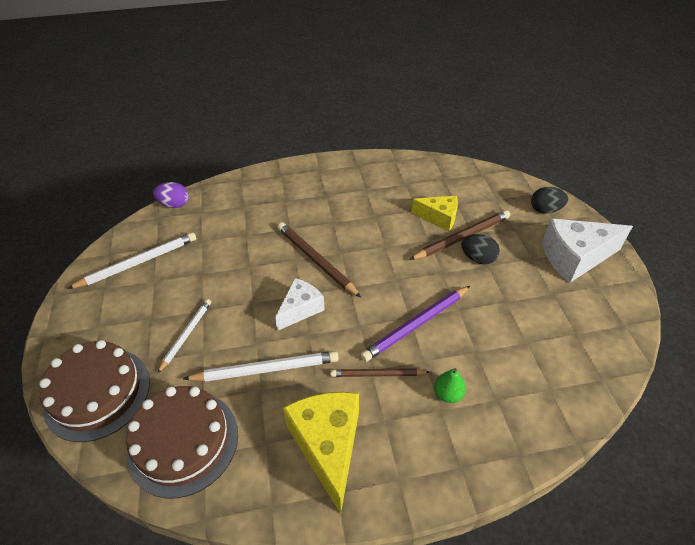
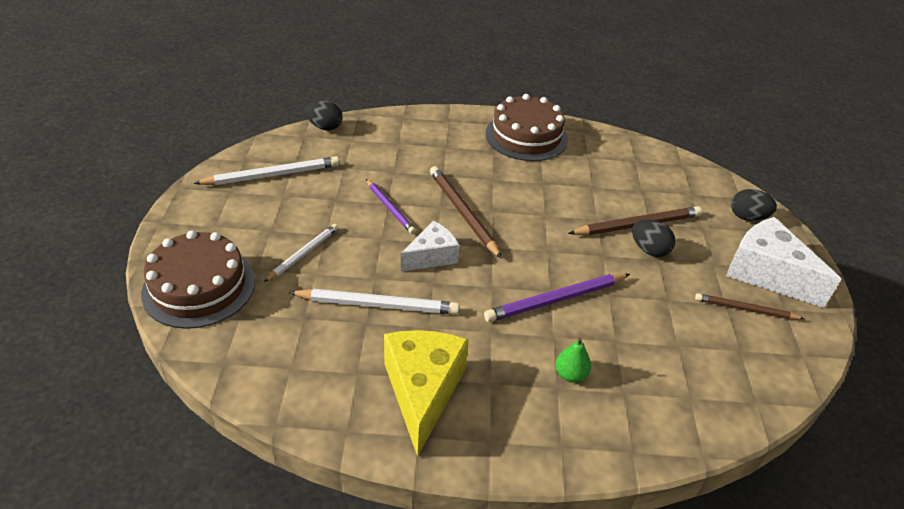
camera: 10 degrees right, 5 degrees down
brown cake [126,386,238,499] -> brown cake moved to [486,94,568,161]
purple egg [153,182,189,208] -> black egg [305,100,343,131]
brown pencil [330,368,429,377] -> brown pencil moved to [695,293,805,319]
yellow cheese [411,196,458,231] -> none
white cheese [542,219,633,283] -> white cheese turned 45 degrees clockwise [726,217,841,308]
none -> purple pencil [366,179,416,234]

